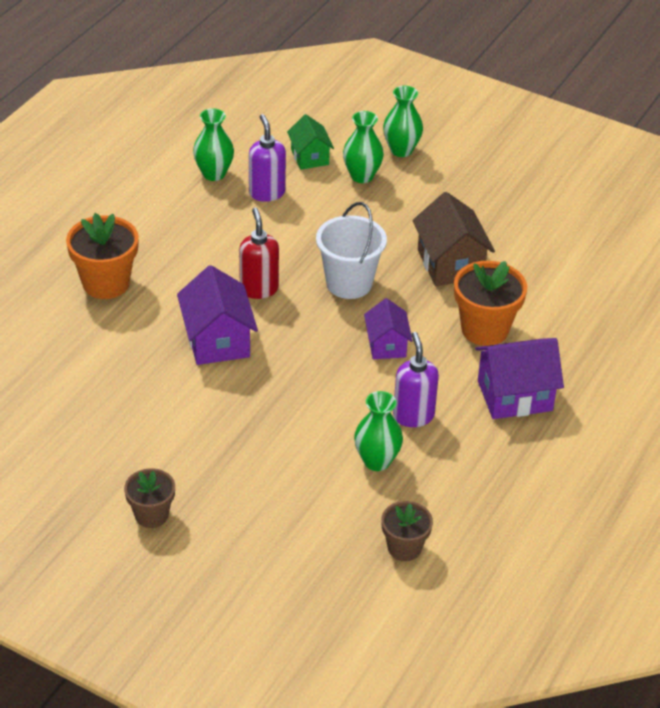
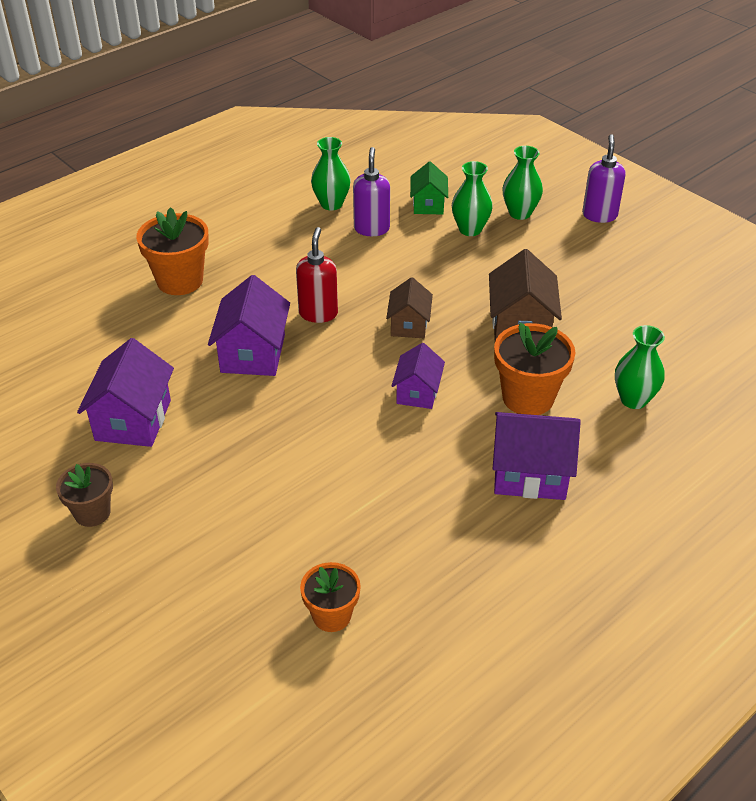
camera: 20 degrees right, 0 degrees up
white bucket [316,202,387,299] -> brown house [386,277,433,338]
green vase [354,391,403,471] -> green vase moved to [615,325,665,409]
brown flower pot [381,501,433,561] -> orange flower pot [300,562,361,632]
purple soap dispenser [393,332,439,427] -> purple soap dispenser moved to [582,134,626,223]
none -> purple house [77,338,174,447]

